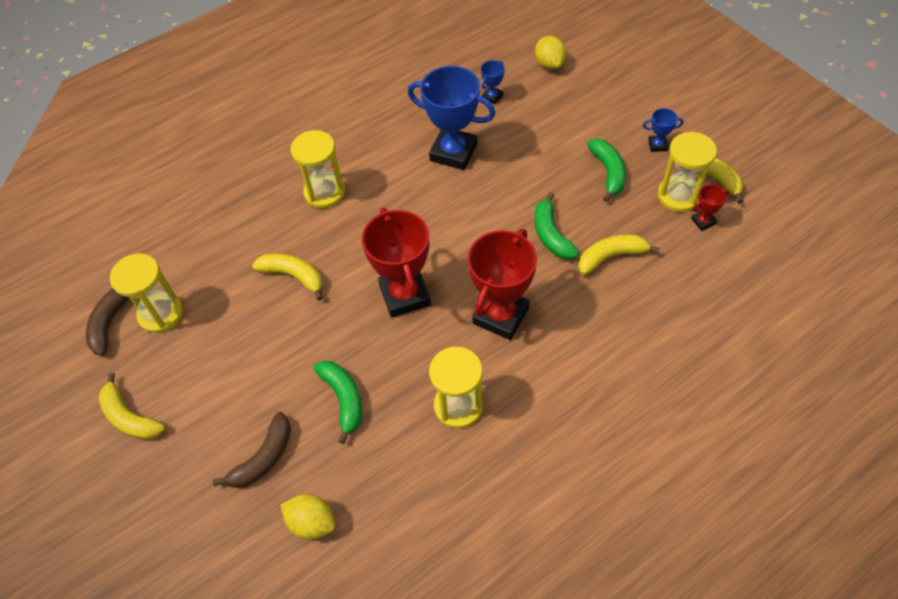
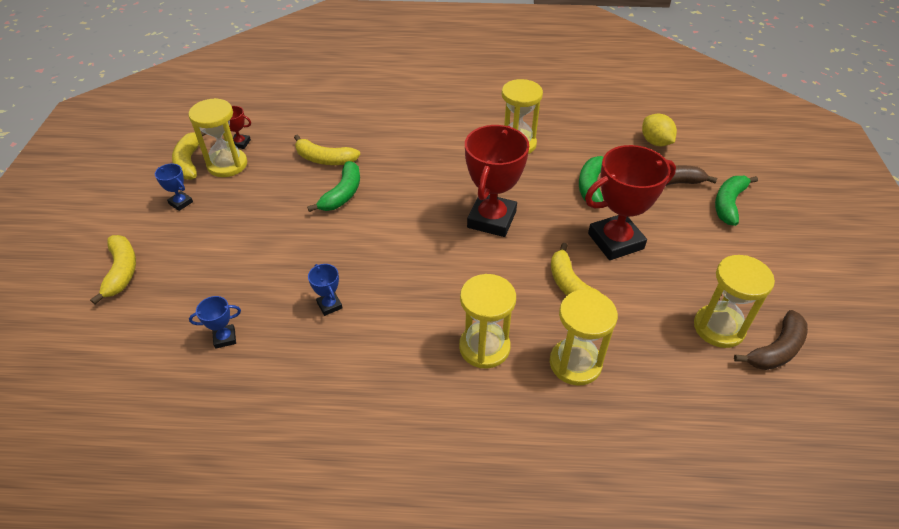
camera: 145 degrees left, 10 degrees down
yellow banana [98,373,165,440] -> yellow banana moved to [90,235,136,304]
blue trophy [408,66,495,170] -> blue trophy [308,264,342,316], size x0.44
red trophy [467,229,537,340] -> red trophy moved to [585,145,676,260]
yellow lemon [535,36,566,69] -> none
green banana [587,139,626,202] -> green banana moved to [715,176,758,226]
none -> yellow hourglass [550,290,618,386]

